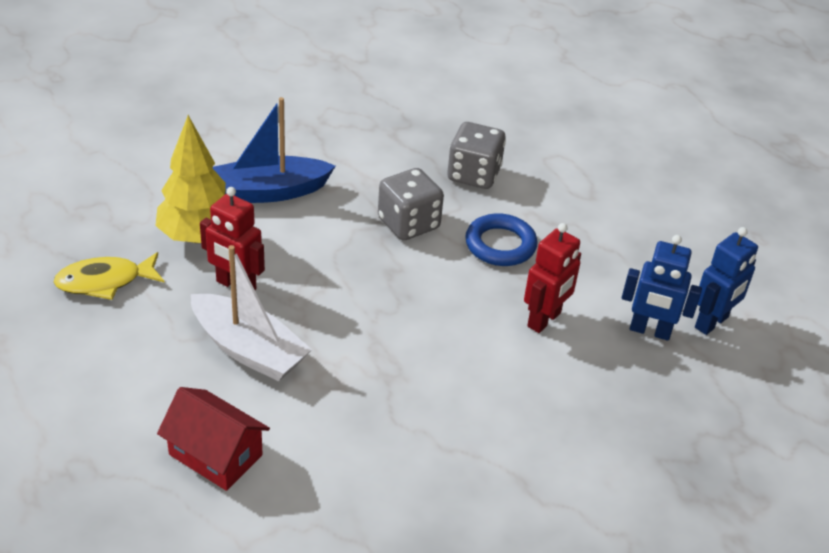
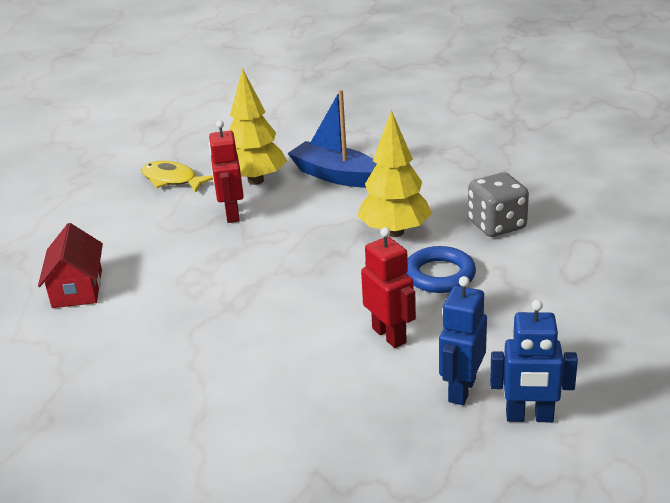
camera: 55 degrees right, 10 degrees down
white boat [191,245,312,381] -> none
grey dice [378,168,444,240] -> yellow tree [357,110,432,237]
red robot [524,223,581,333] -> red robot turned 120 degrees counterclockwise [361,227,416,348]
blue robot [622,235,702,341] -> blue robot turned 45 degrees clockwise [439,276,487,405]

